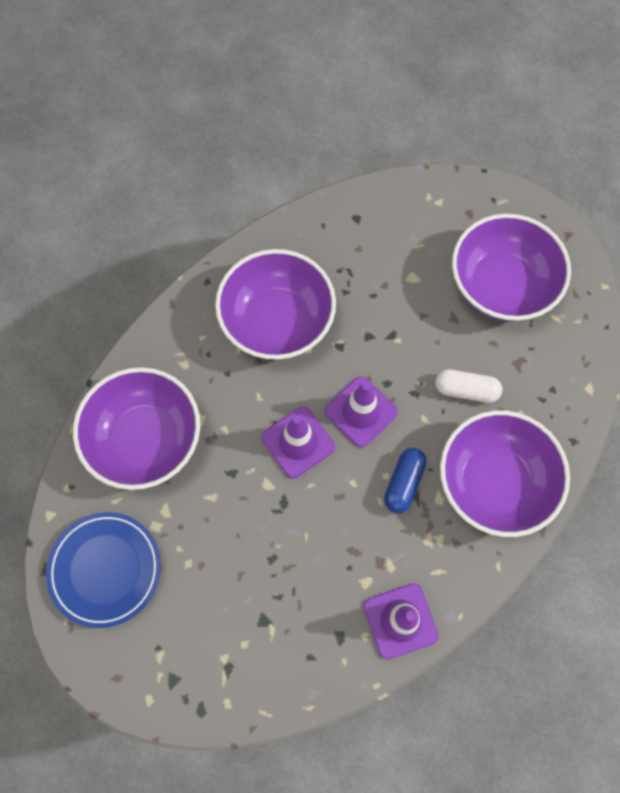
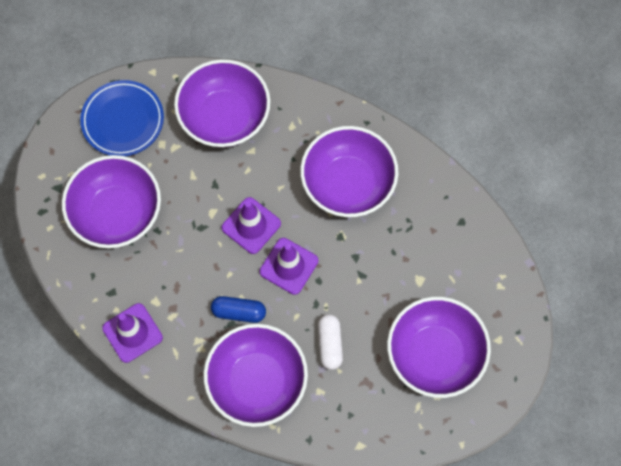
camera: 75 degrees right, 0 degrees up
none -> purple bowl [62,155,161,248]

